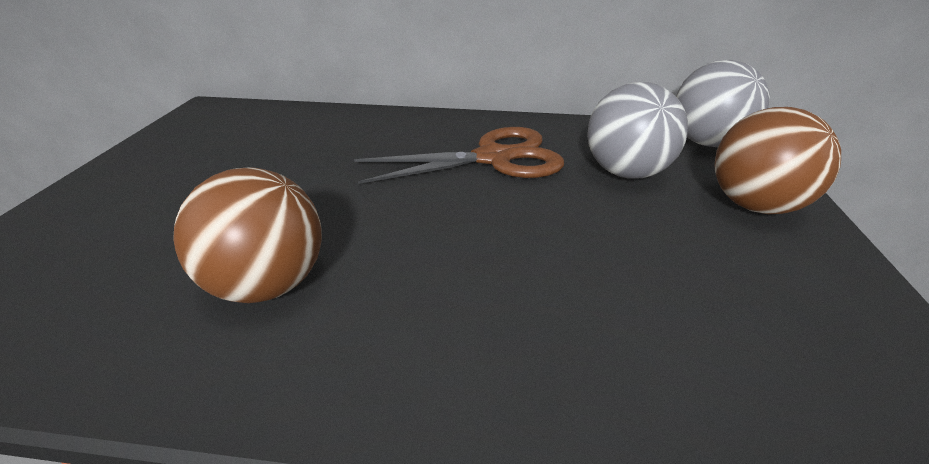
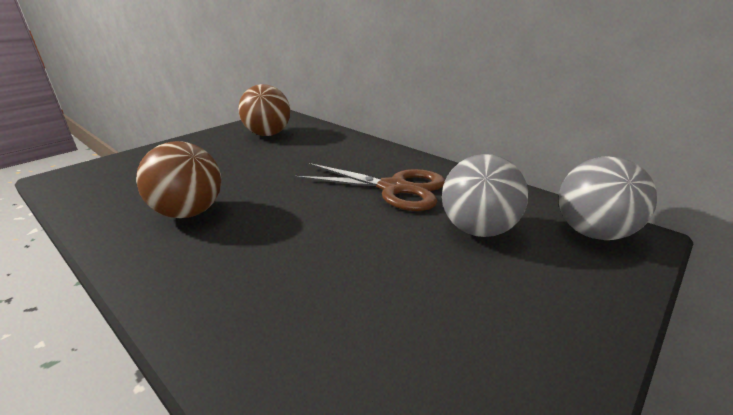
camera: 35 degrees right, 5 degrees down
brown ball [714,107,841,214] -> brown ball moved to [238,84,290,136]

